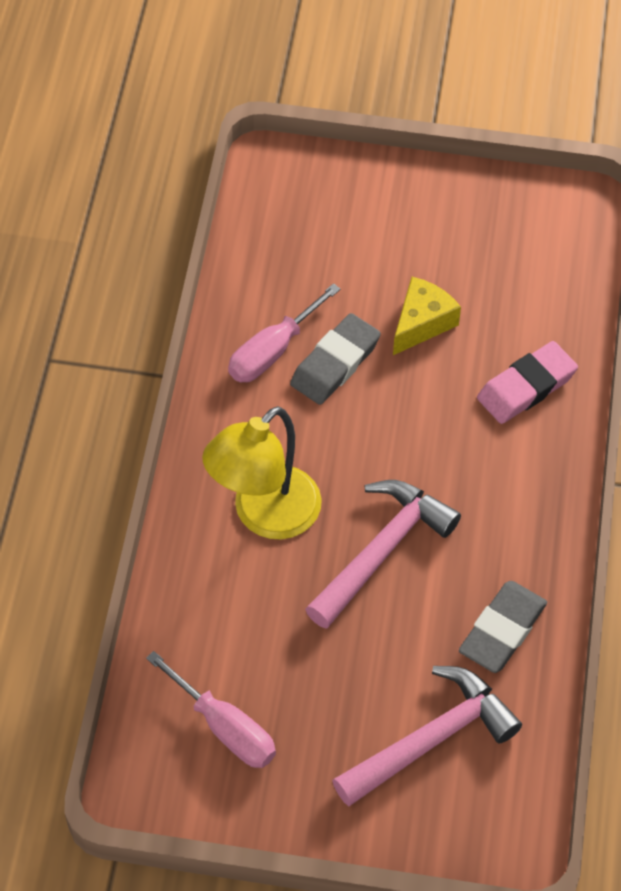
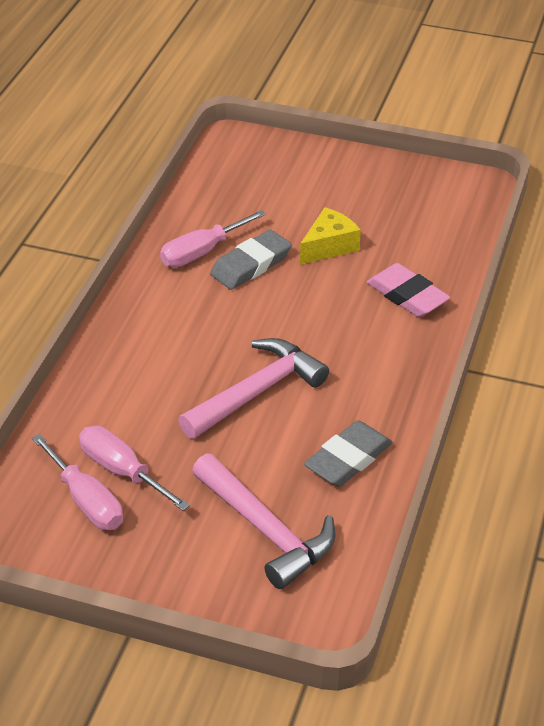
camera: 10 degrees right, 15 degrees down
yellow lamp [202,406,322,539] -> none
pink hammer [332,666,522,806] -> pink hammer turned 75 degrees clockwise [192,454,336,589]
pink eraser [477,341,578,424] -> pink eraser turned 75 degrees clockwise [367,263,450,317]
none -> pink screwdriver [79,426,190,511]

